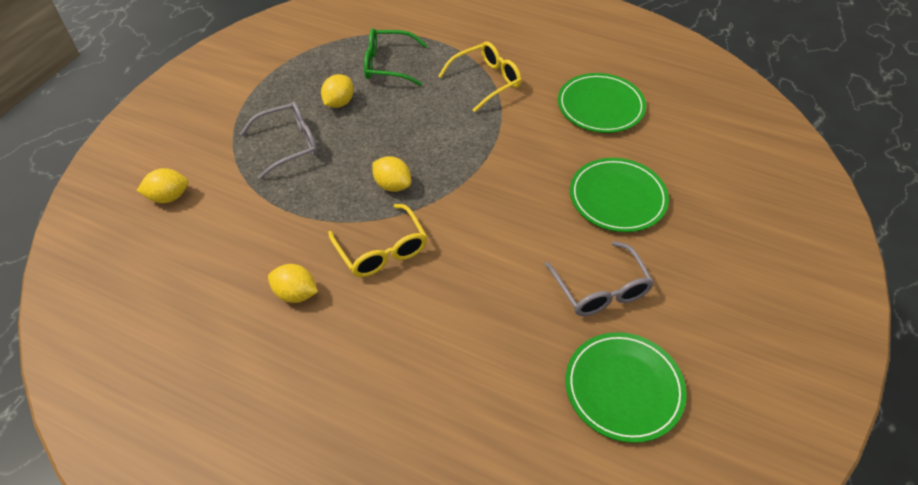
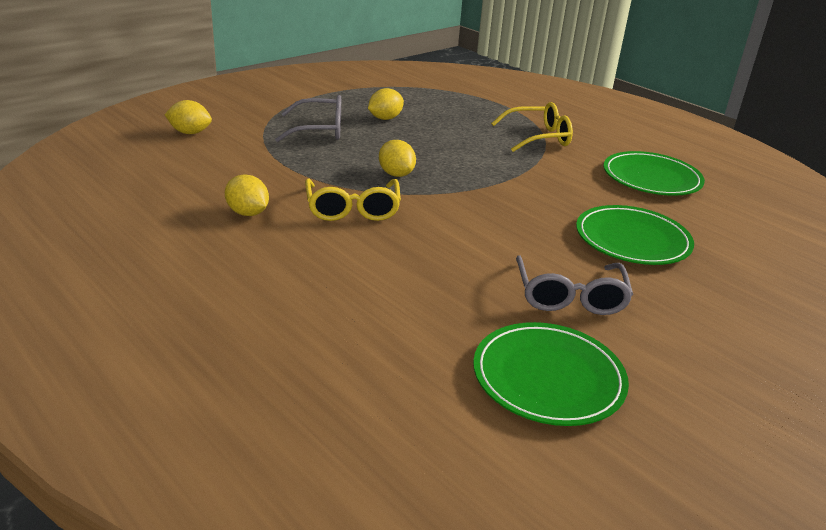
camera: 20 degrees right, 20 degrees down
green glasses [364,28,428,86] -> none

